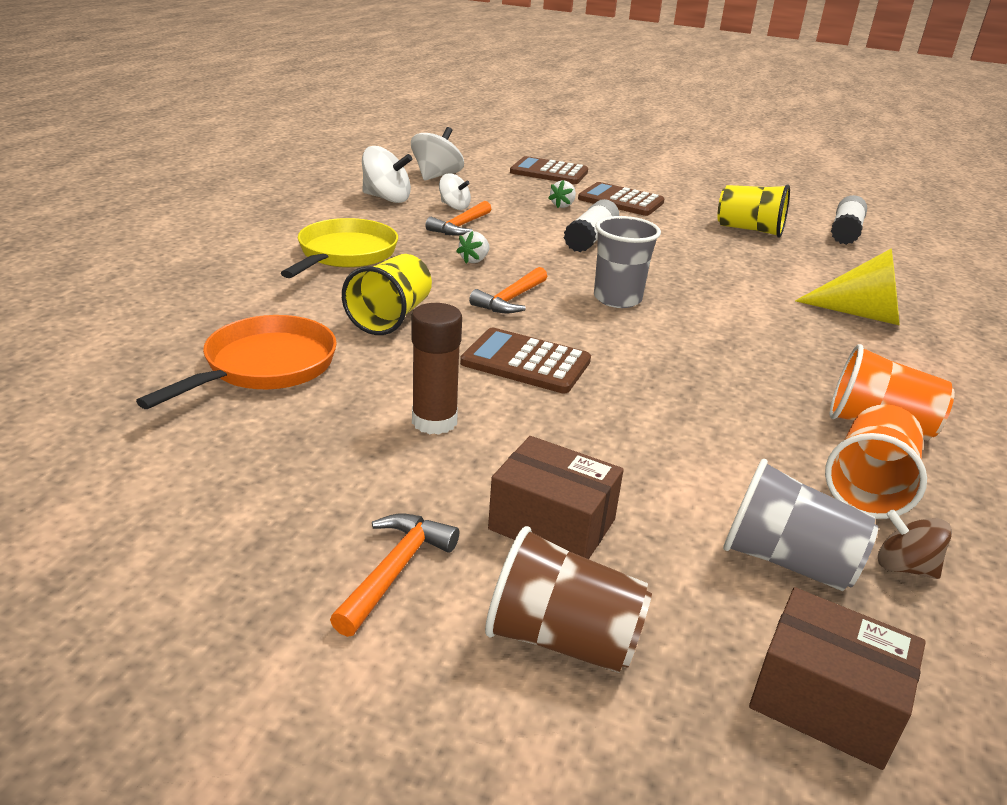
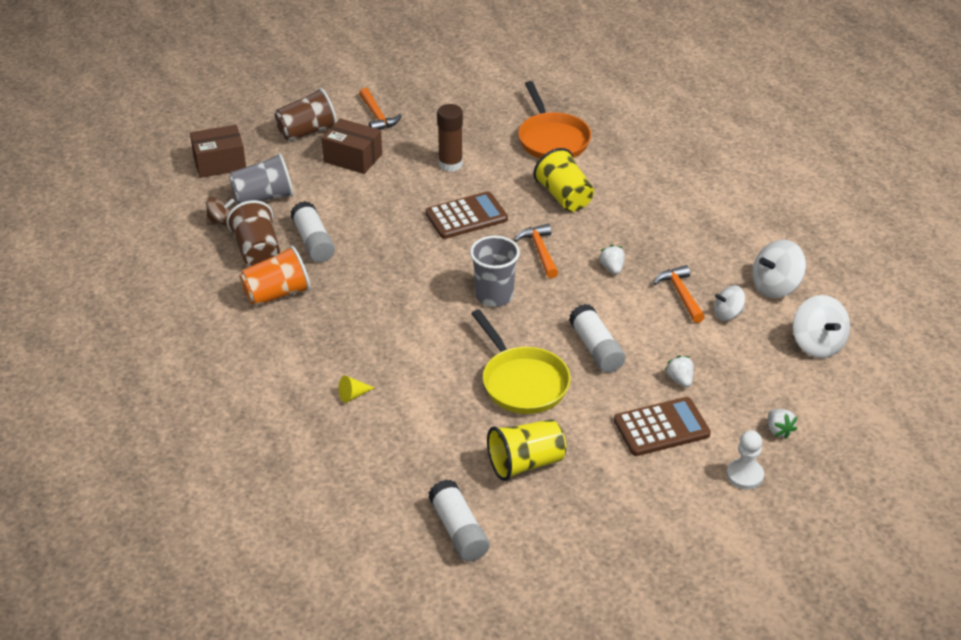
camera: 135 degrees right, 10 degrees up
yellow pan [281,218,398,278] -> yellow pan moved to [471,309,571,414]
brown box [488,436,624,559] -> brown box turned 45 degrees clockwise [322,118,382,174]
brown calculator [510,156,588,184] -> white strawberry [768,409,797,439]
yellow cone [795,248,900,326] -> yellow cone [339,375,374,403], size x0.43
orange cup [825,404,927,519] -> brown cup [226,200,280,266]
none -> white glue stick [291,201,335,262]
none -> white pawn [727,430,764,489]

